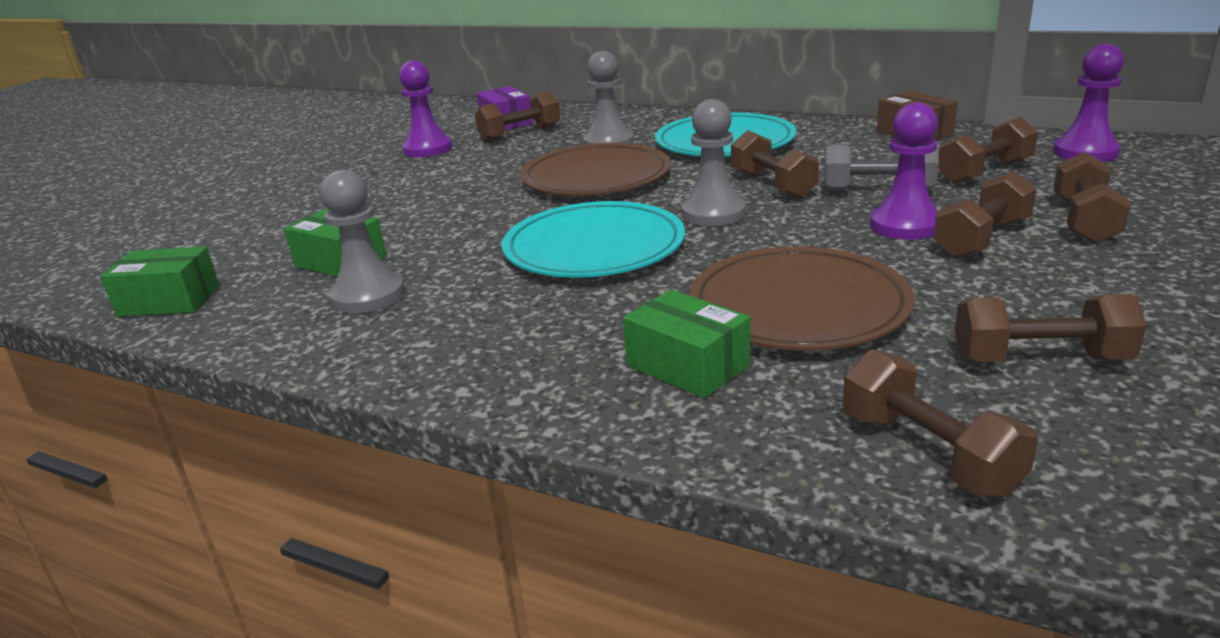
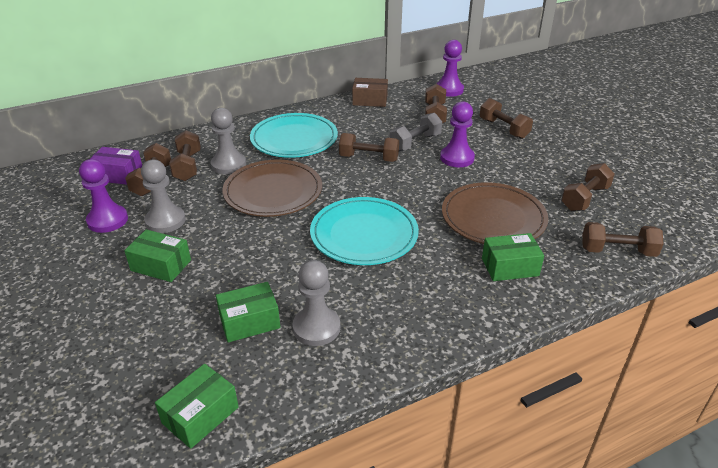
camera: 55 degrees left, 10 degrees up
grey pawn [682,99,746,226] -> grey pawn moved to [141,160,185,233]
brown dumbbell [934,171,1036,258] -> brown dumbbell moved to [169,130,201,181]
none -> green box [124,229,191,282]

